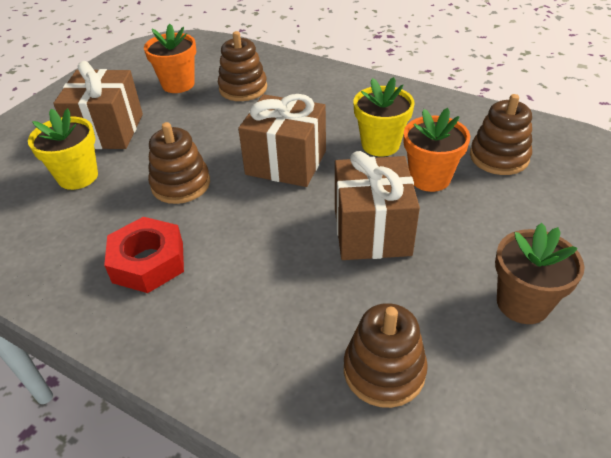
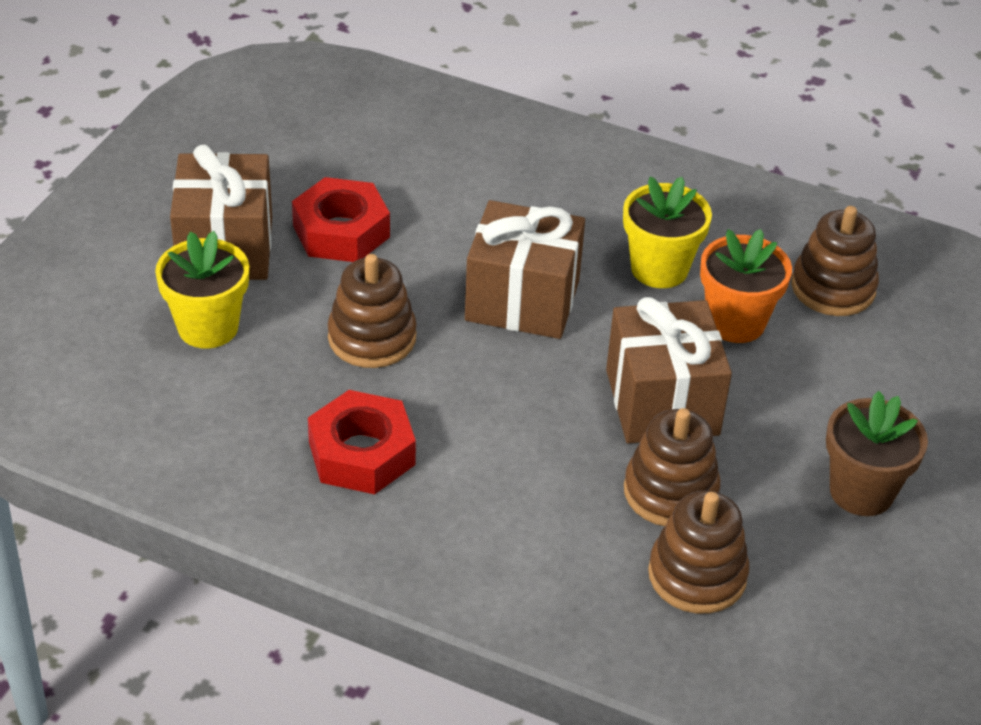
camera: 10 degrees left, 0 degrees up
orange flower pot [144,24,196,93] -> none
brown stacking toy [218,31,267,101] -> brown stacking toy moved to [624,408,721,526]
none -> red nut [292,177,390,262]

